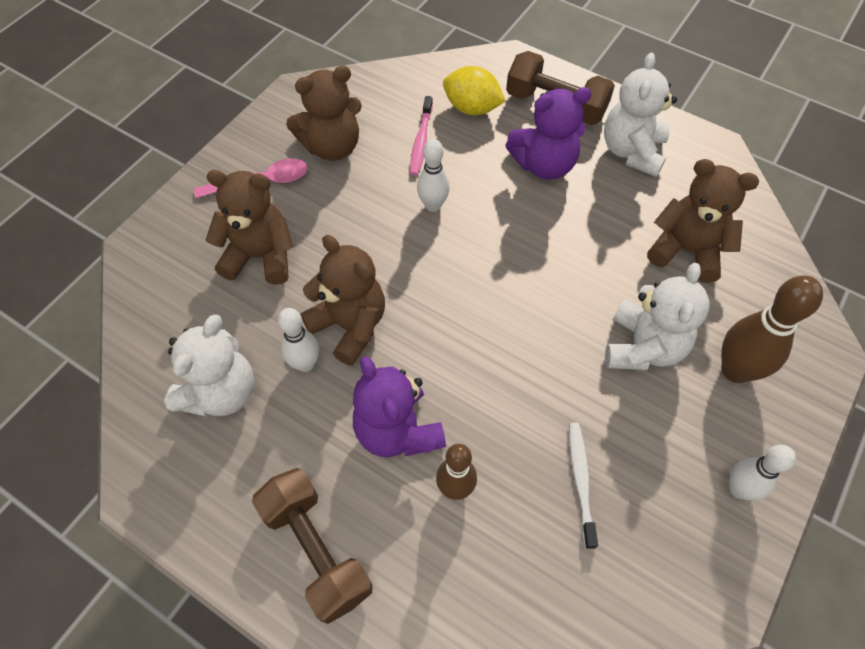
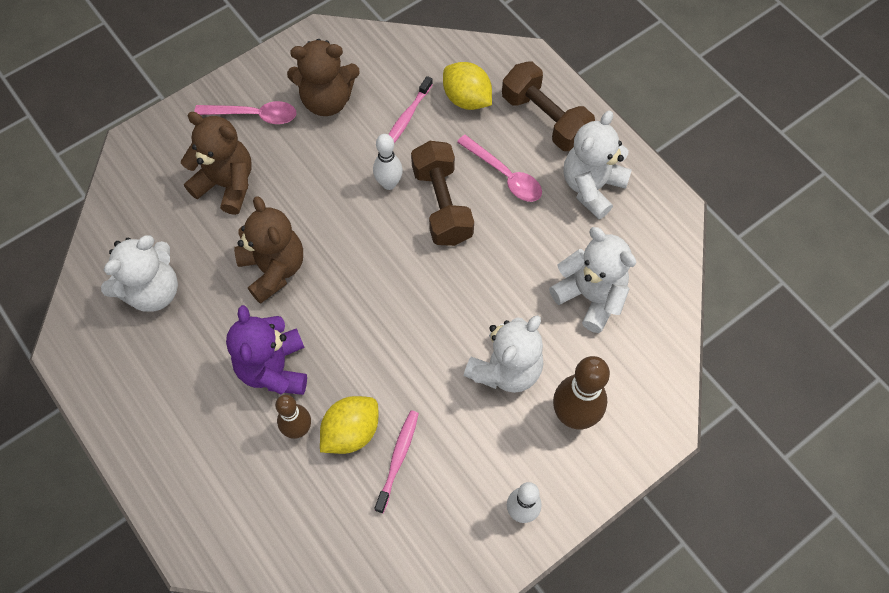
camera: 20 degrees right, 5 degrees up
brown dumbbell [252,468,373,624] -> brown dumbbell moved to [411,141,474,246]
white bowling pin [278,308,319,372] -> none
purple teddy bear [505,87,592,180] -> pink spoon [457,135,542,202]
white toothbrush [569,422,598,549] -> pink toothbrush [375,410,419,513]
brown teddy bear [647,159,759,283] -> white teddy bear [549,227,636,333]
none -> yellow lemon [320,396,378,454]

